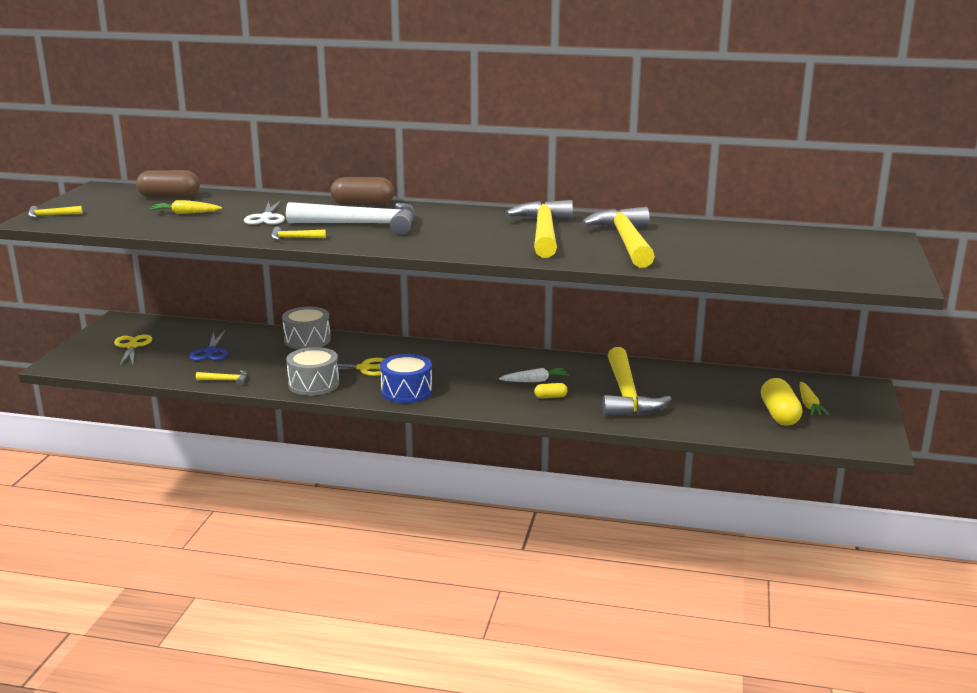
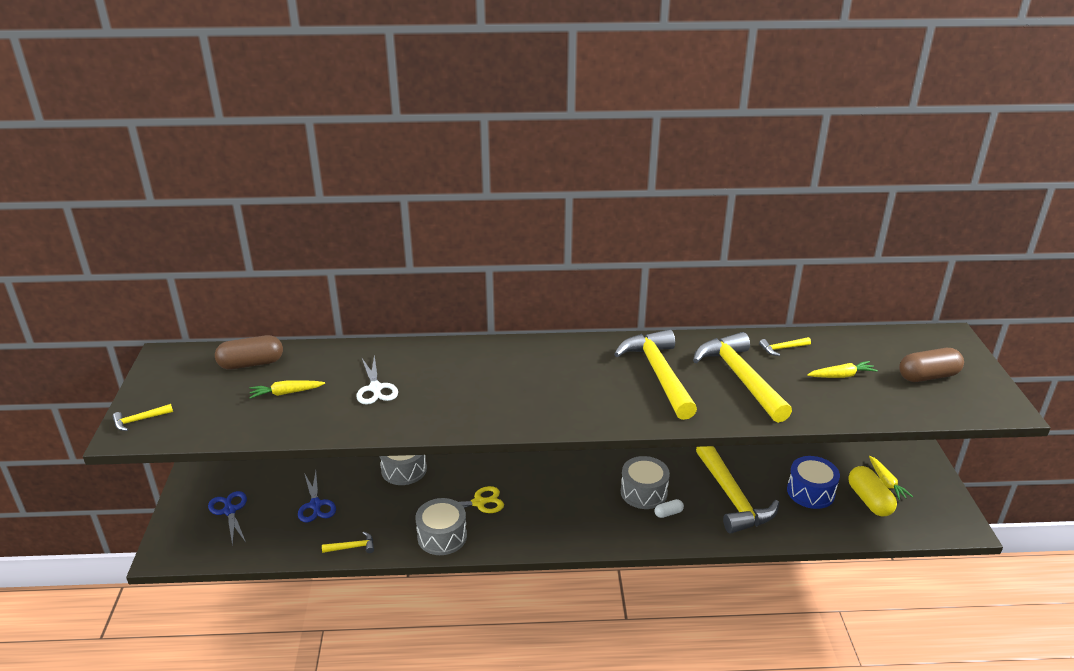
camera: 15 degrees left, 10 degrees up
yellow scissors [114,334,152,365] -> blue scissors [208,491,247,546]
yellow hammer [271,226,326,240] -> yellow hammer moved to [759,337,811,356]
white hammer [286,202,416,235] -> none
brown capsule [330,177,394,205] -> brown capsule moved to [899,348,964,382]
blue drum [380,354,432,403] -> blue drum moved to [787,456,840,509]
white carrot [499,368,569,382] -> grey drum [621,456,670,509]
yellow capsule [534,383,568,398] -> white capsule [655,499,684,518]
none -> yellow carrot [807,361,878,378]

